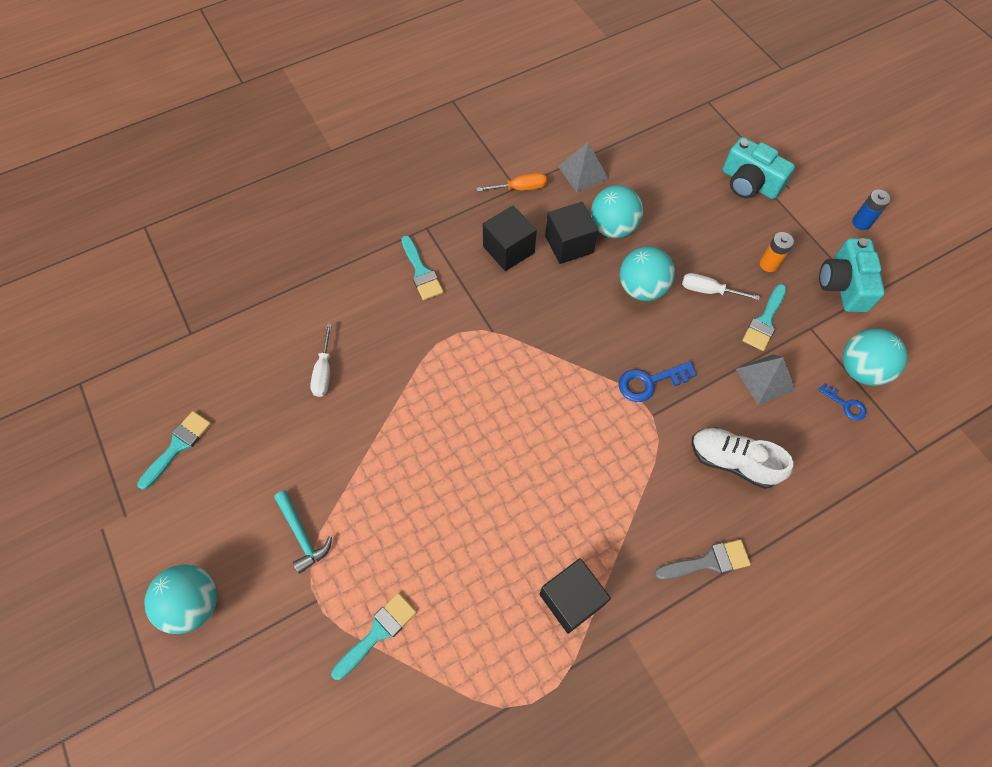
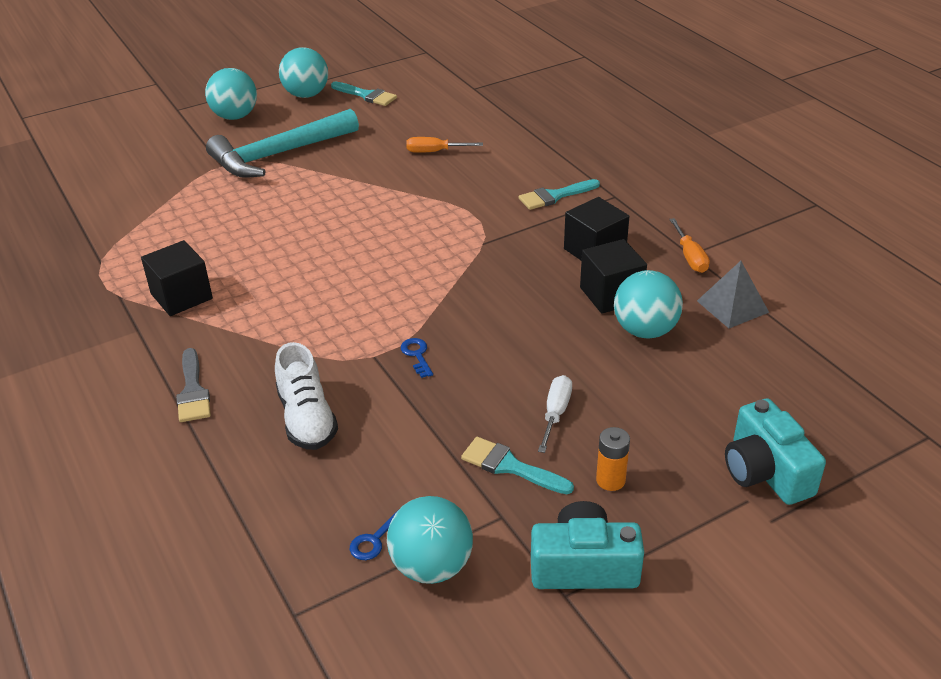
camera: 90 degrees right, 25 degrees down
turquoise hammer [274,491,332,574] -> turquoise hammer [206,109,359,178], size x2.10
white screwdriver [310,323,332,397] -> orange screwdriver [406,137,483,153]
turquoise brush [331,593,416,680] -> none
blue key [619,361,696,402] -> blue key [401,338,433,378], size x0.61
turquoise ball [620,246,675,301] -> turquoise ball moved to [279,47,328,98]
white shoe [692,428,793,489] -> white shoe turned 135 degrees clockwise [275,342,338,450]
turquoise camera [723,137,795,199] -> turquoise camera turned 60 degrees counterclockwise [725,399,826,505]
grey pyramid [736,354,795,405] -> none
blue battery [852,190,891,230] -> none

